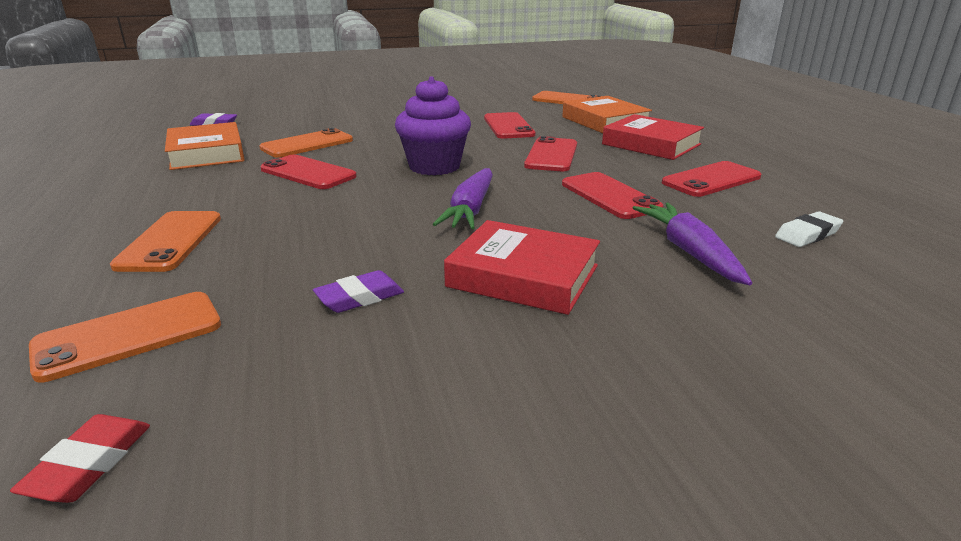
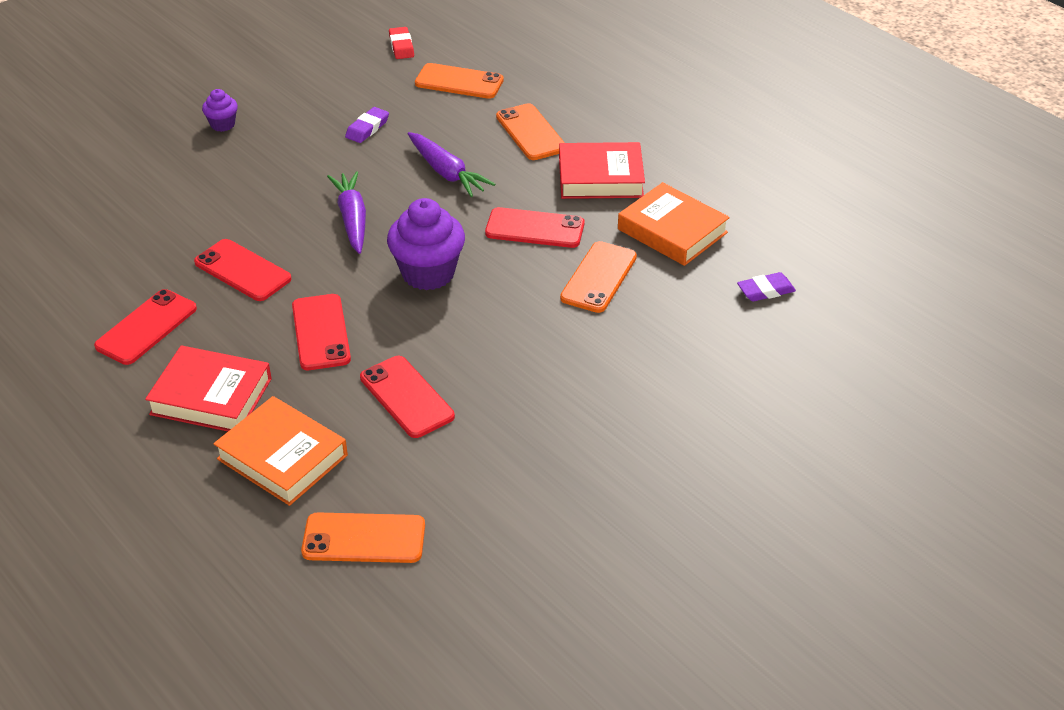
camera: 155 degrees right, 15 degrees up
orange phone [29,292,221,382] -> orange phone turned 75 degrees clockwise [415,63,504,99]
red book [444,220,600,315] -> red book moved to [559,142,645,199]
purple carrot [633,203,752,285] -> purple carrot moved to [408,132,495,197]
white eraser [775,211,843,247] -> none
none -> purple cupcake [202,89,238,132]

